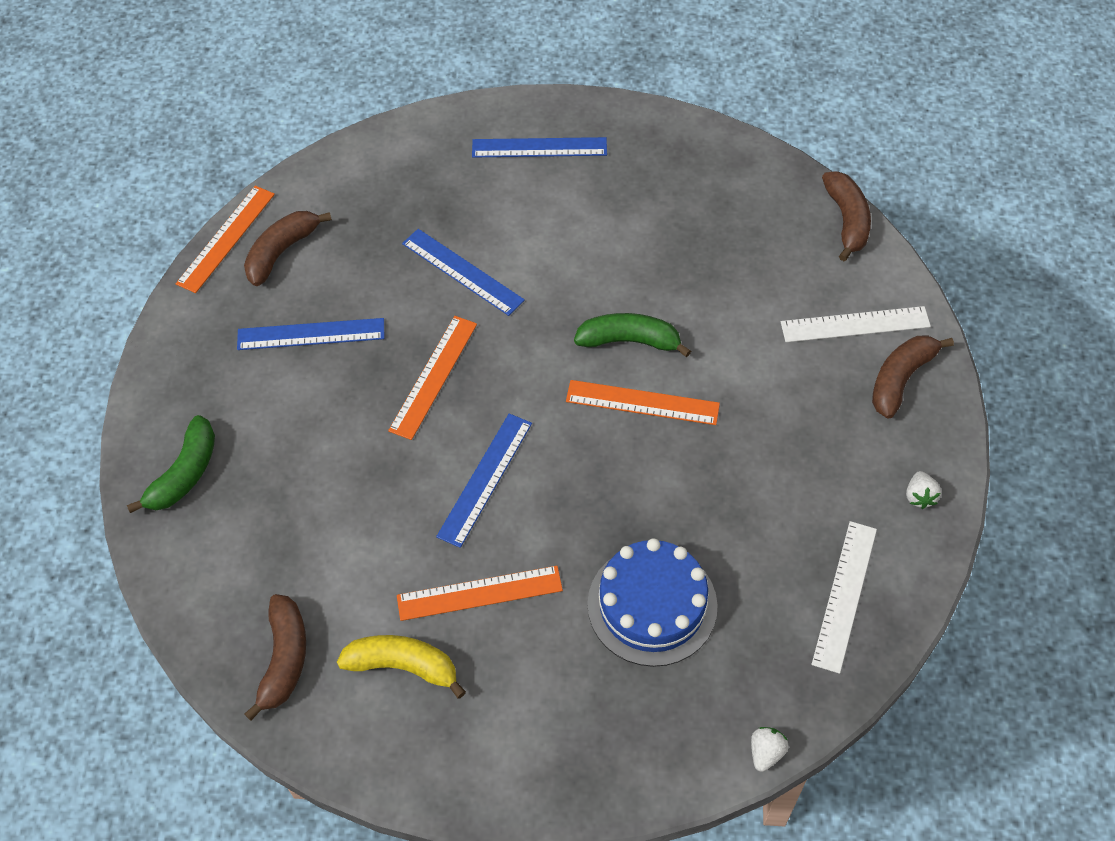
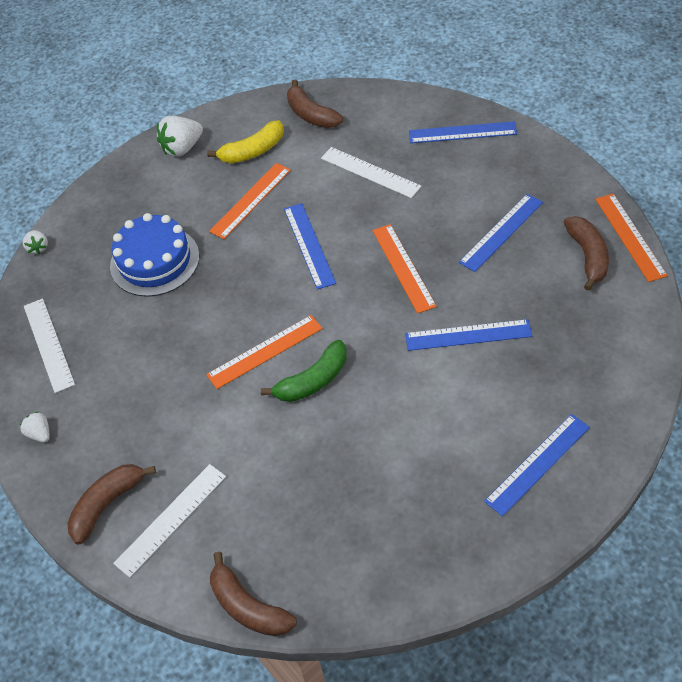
camera: 140 degrees right, 5 degrees down
green banana [127,415,215,513] -> blue ruler [409,121,517,143]
brown banana [872,336,954,419] -> brown banana turned 135 degrees counterclockwise [67,464,156,545]
none -> white strawberry [157,116,203,157]
none -> white ruler [321,147,422,198]

